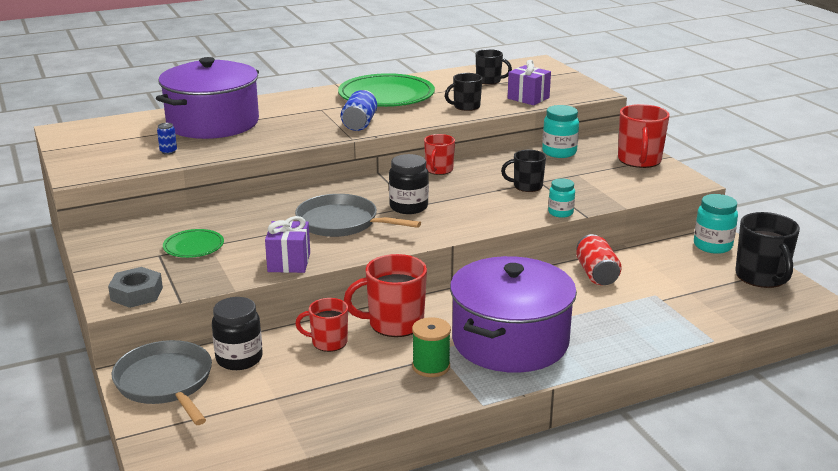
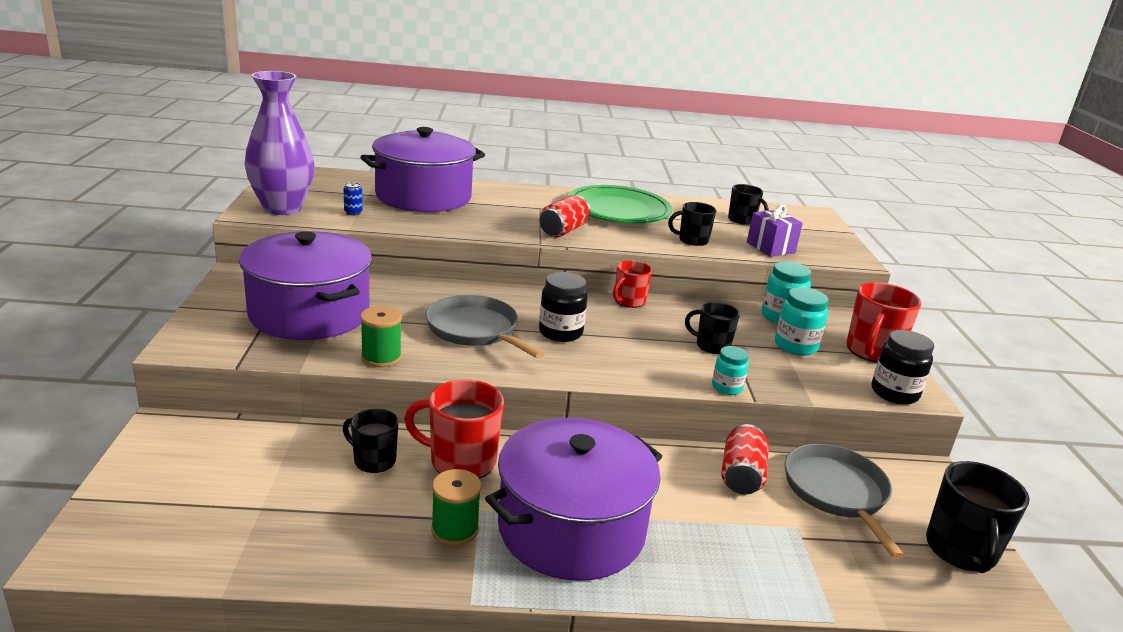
camera: 20 degrees right, 0 degrees up
grey nut [108,267,163,308] -> none
grey pan [112,340,212,425] -> grey pan moved to [785,444,904,559]
green plate [163,229,224,258] -> purple pot [239,231,372,340]
black jar [212,297,263,370] -> black jar moved to [872,330,934,405]
purple gift [265,216,310,273] -> green spool [360,306,402,367]
red mug [295,298,348,352] -> black mug [343,409,399,473]
blue can [341,90,377,131] -> red can [540,195,591,237]
turquoise jar [694,194,738,254] -> turquoise jar moved to [775,287,829,356]
none -> purple vase [245,71,314,215]

